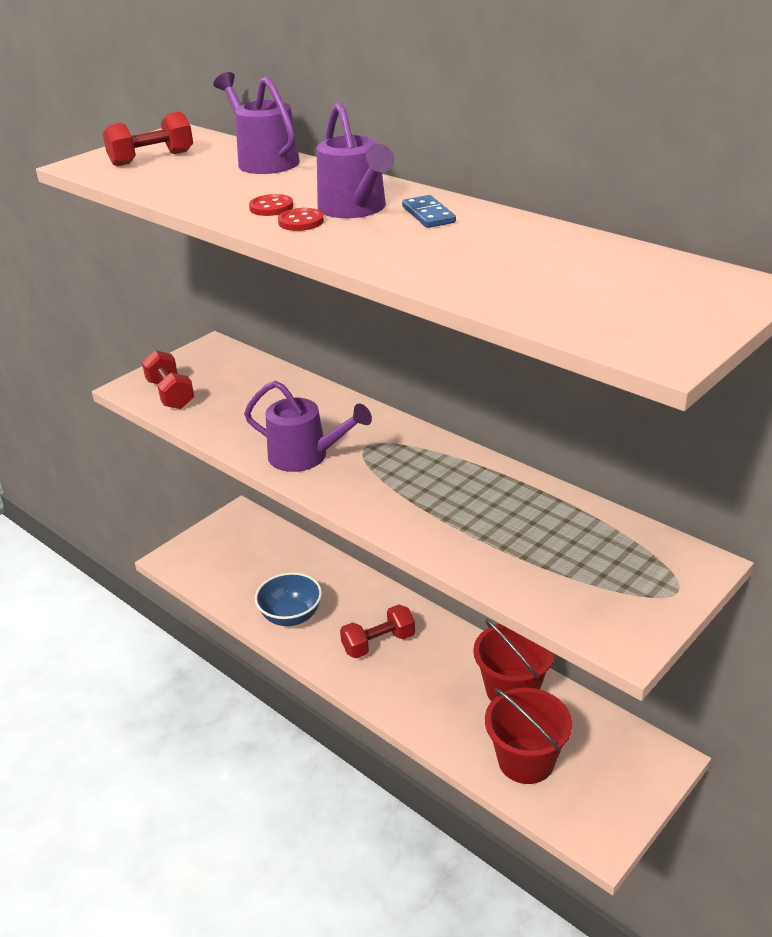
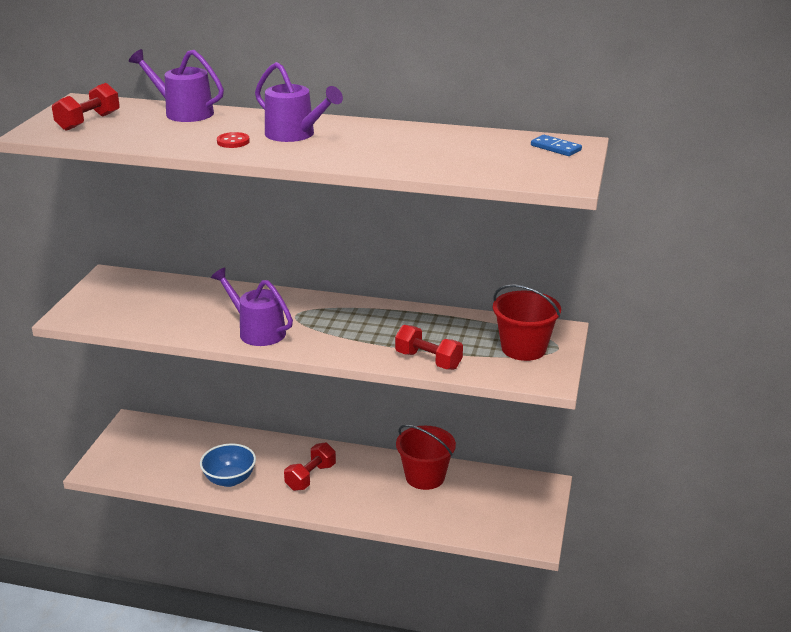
camera: 30 degrees left, 5 degrees down
red dumbbell [142,350,194,409] -> red dumbbell moved to [395,325,463,370]
purple watering can [244,381,372,472] -> purple watering can turned 135 degrees counterclockwise [211,267,293,346]
red button [278,208,324,231] -> none
blue domino [402,195,456,228] -> blue domino moved to [531,135,582,156]
red bucket [485,688,572,784] -> red bucket moved to [493,284,561,361]

